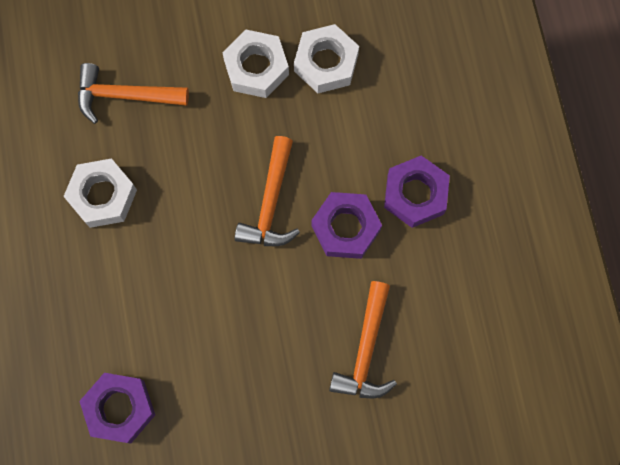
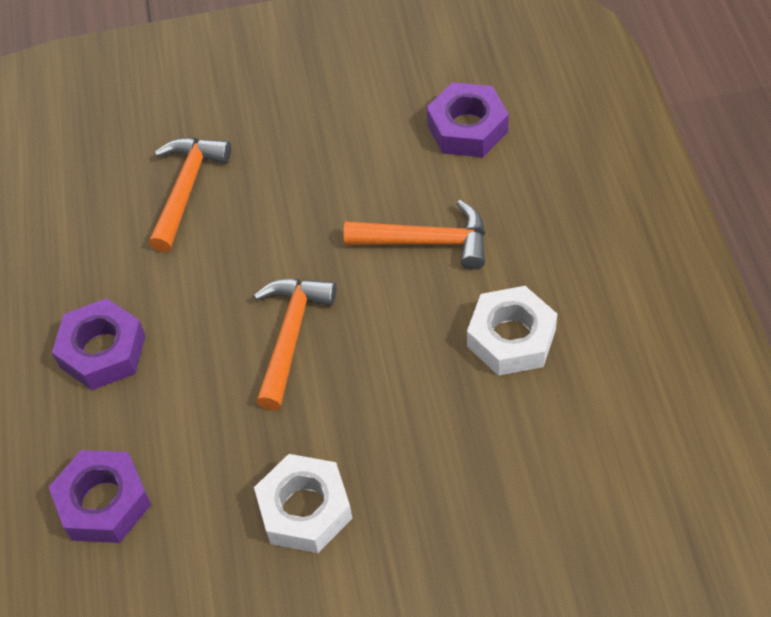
camera: 175 degrees left, 20 degrees down
orange hammer [78,63,189,124] -> orange hammer moved to [343,200,485,270]
white nut [294,24,359,93] -> none
purple nut [311,192,382,259] -> purple nut moved to [49,450,151,543]

